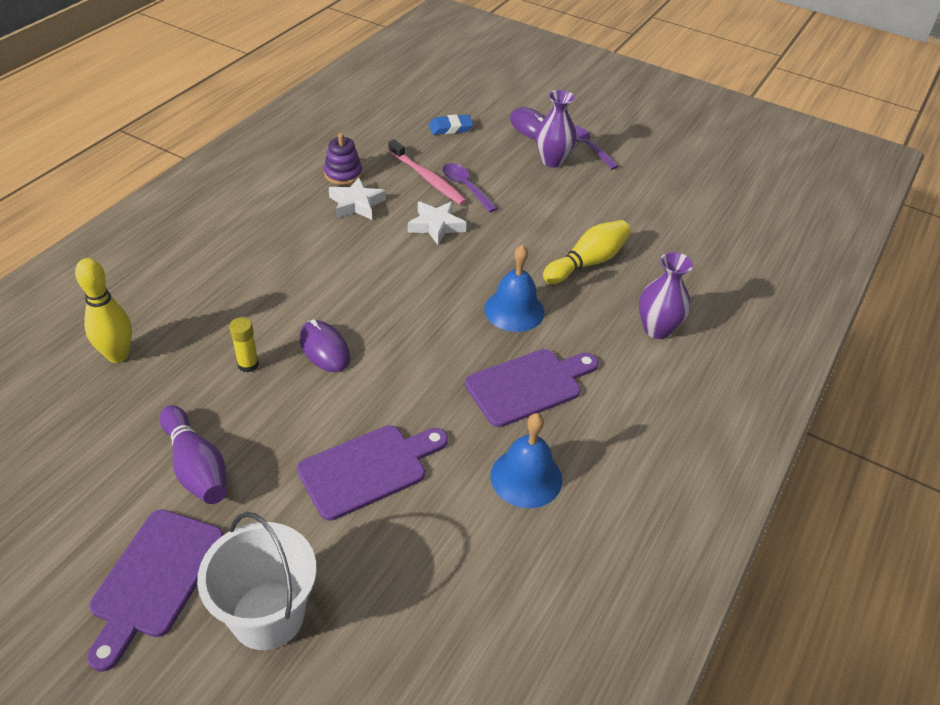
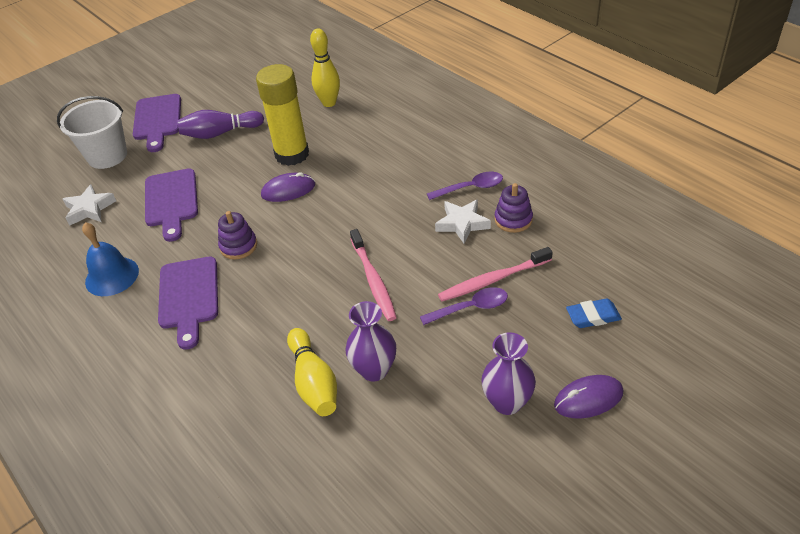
camera: 115 degrees right, 0 degrees up
purple cutting board [87,509,223,672] -> purple cutting board turned 135 degrees counterclockwise [133,94,181,152]
yellow glue stick [229,317,259,372] -> yellow glue stick [256,64,309,166], size x2.34
white star [408,201,467,245] -> white star moved to [63,184,116,226]
blue eraser [429,114,473,135] -> blue eraser turned 75 degrees clockwise [566,299,622,328]
blue bell [484,245,545,332] -> none
purple spoon [574,125,619,170] -> purple spoon moved to [427,172,503,200]
purple vase [639,252,693,339] -> purple vase moved to [346,301,396,382]
none -> purple stacking toy [218,211,257,260]
none -> pink toothbrush [350,229,397,321]

